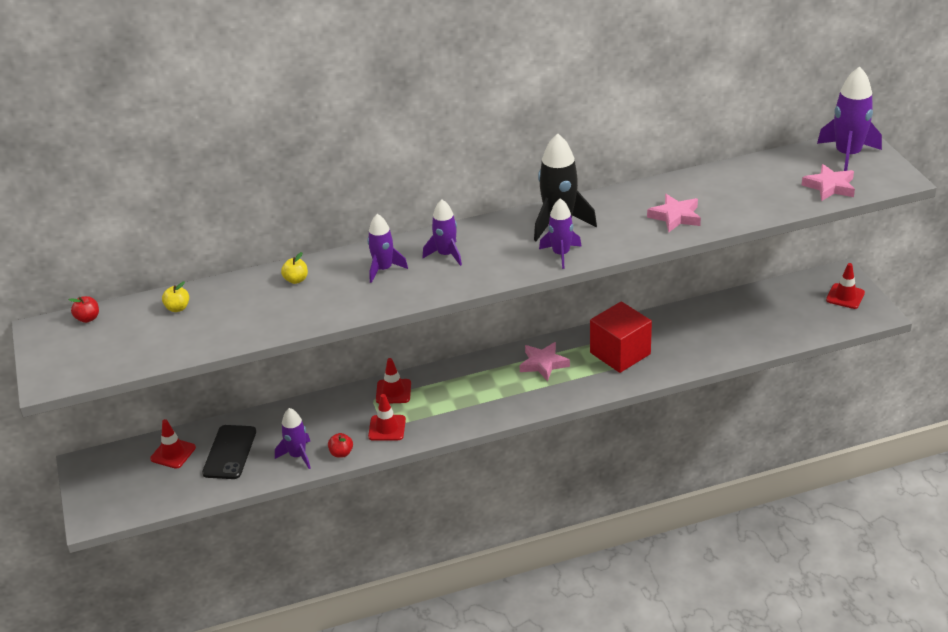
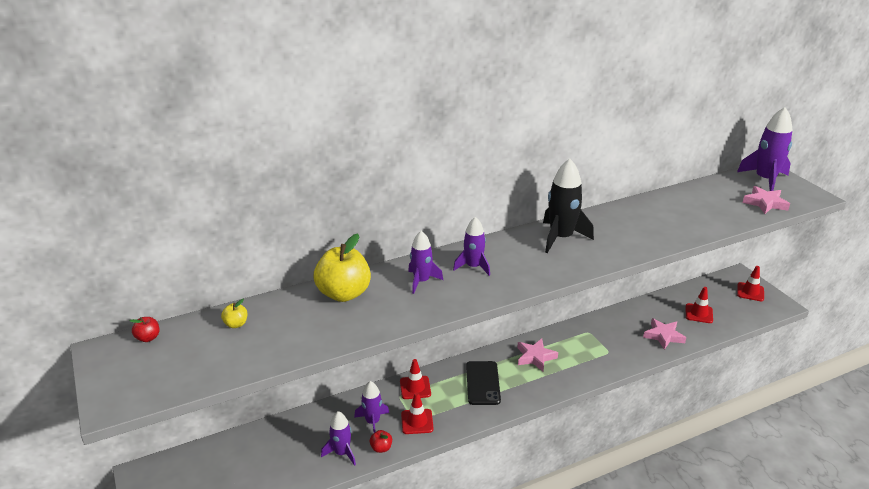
camera: 10 degrees left, 5 degrees down
red traffic cone [150,419,196,469] -> red traffic cone moved to [686,287,713,323]
black phone [202,425,256,479] -> black phone moved to [466,361,501,405]
yellow apple [281,252,308,284] -> yellow apple [314,234,371,302], size x2.31
purple rocket [539,198,582,269] -> purple rocket moved to [354,381,389,433]
red cube [590,301,652,373] -> none
pink star [647,194,701,232] -> pink star moved to [643,318,686,350]

